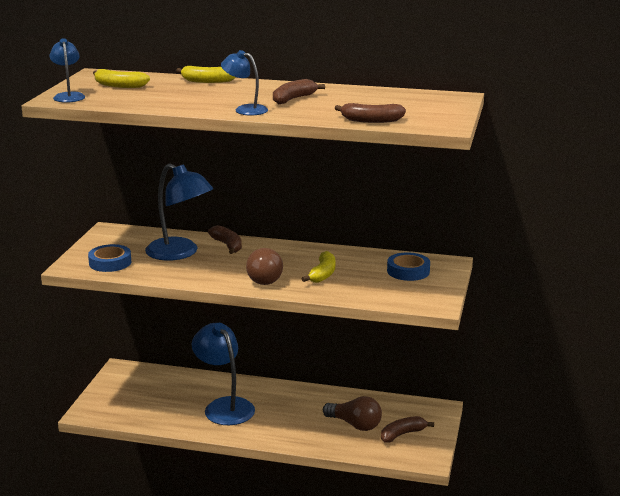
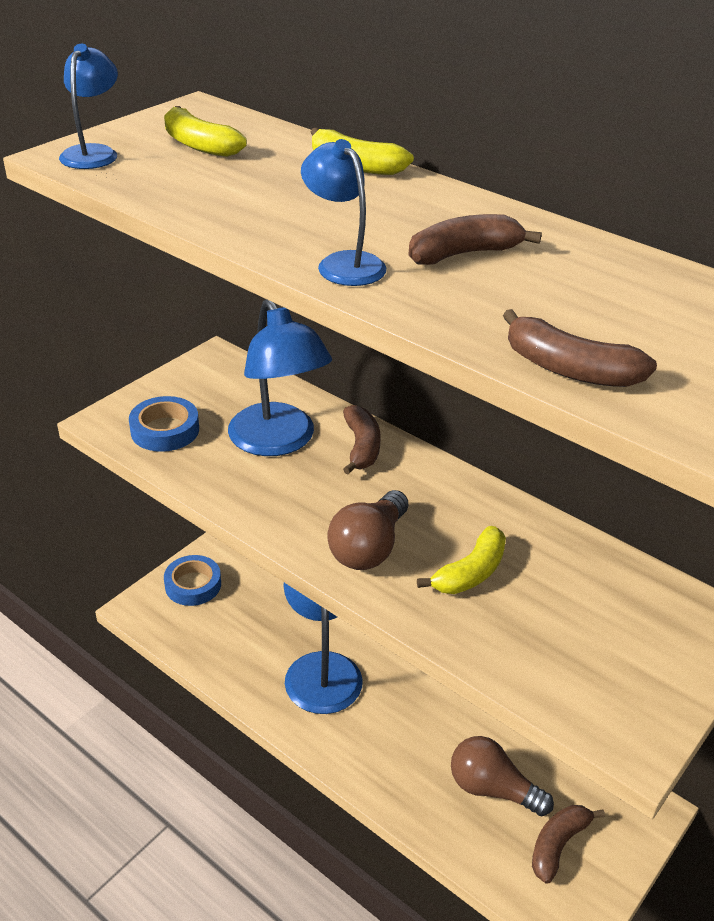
camera: 25 degrees right, 15 degrees up
brown light bulb [323,396,382,431] -> brown light bulb turned 150 degrees clockwise [451,736,554,816]
brown banana [381,416,434,443] -> brown banana turned 45 degrees counterclockwise [532,805,605,884]
blue tape [387,252,430,281] -> blue tape moved to [164,555,221,606]

